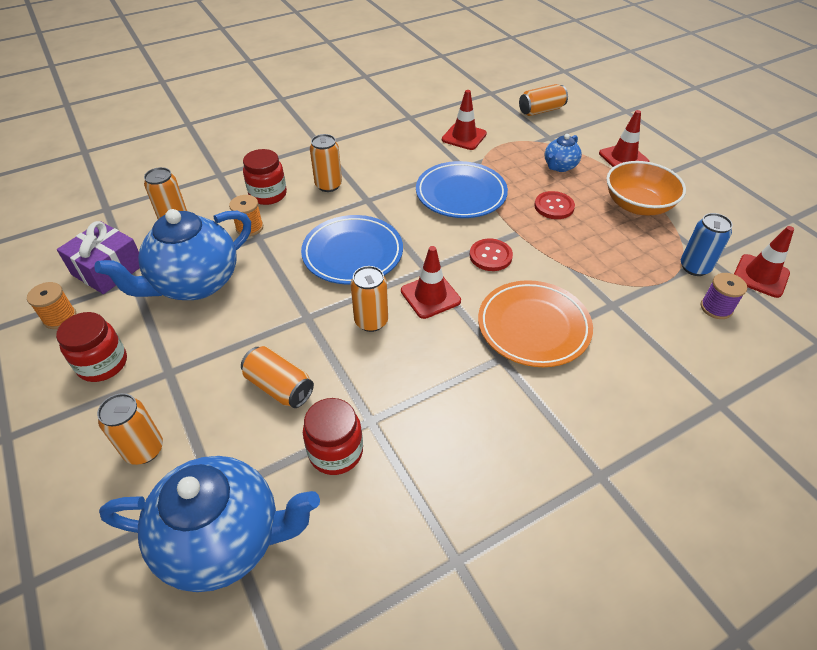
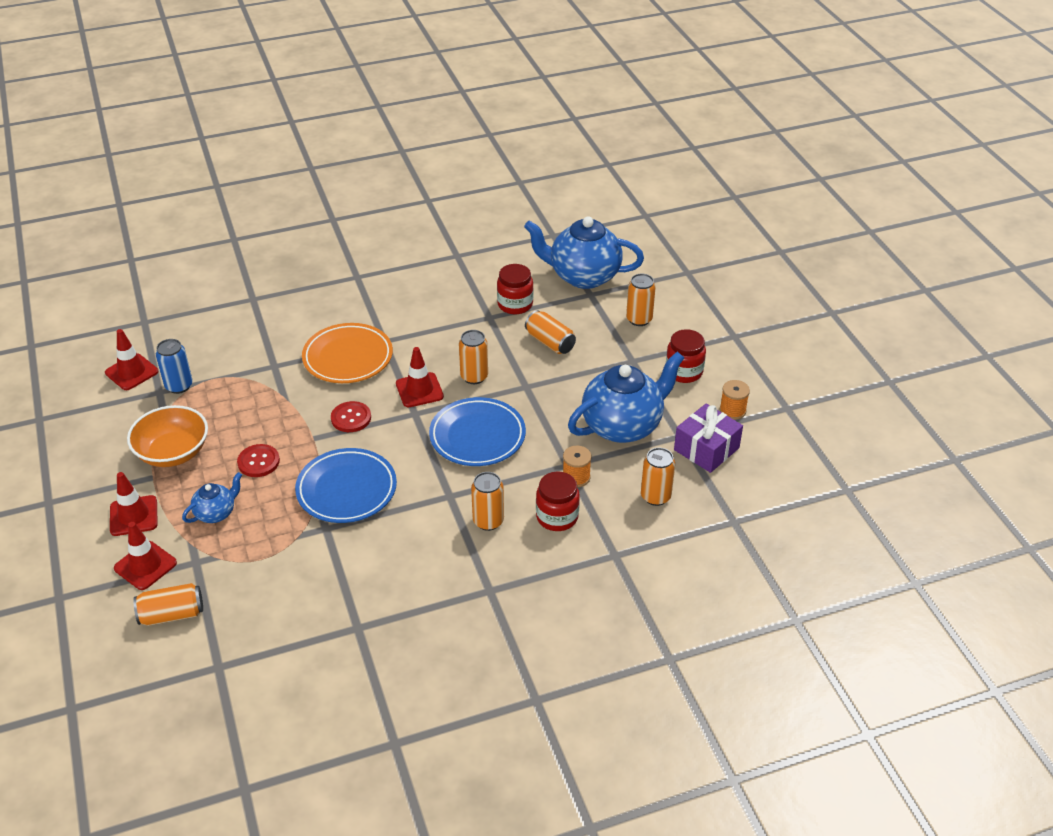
camera: 170 degrees left, 5 degrees down
red traffic cone [442,90,487,150] -> red traffic cone moved to [114,522,177,590]
purple spool [701,273,747,319] -> none

